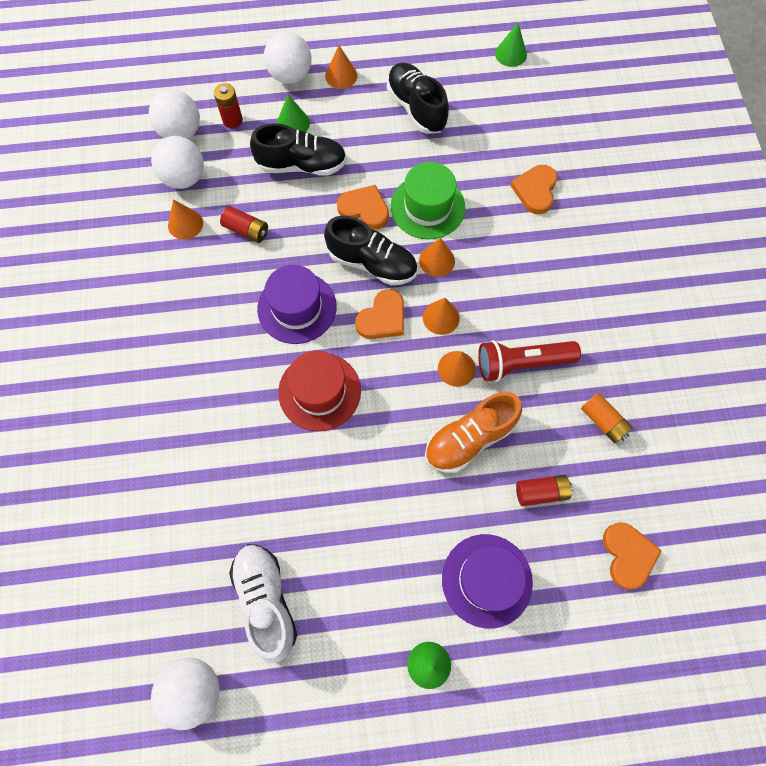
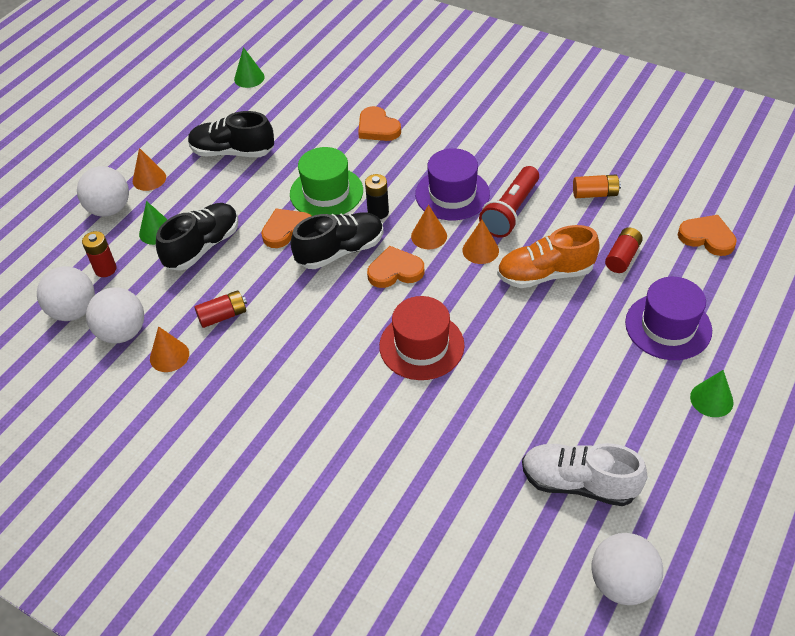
camera: 50 degrees left, 20 degrees down
purple hat [257,265,336,344] -> purple hat moved to [415,148,490,220]
orange heart [355,289,404,339] -> orange heart turned 90 degrees counterclockwise [367,246,424,288]
orange cone [419,238,455,277] -> black battery [365,174,389,219]
orange shoe [425,392,522,473] -> orange shoe turned 75 degrees clockwise [497,225,600,288]

